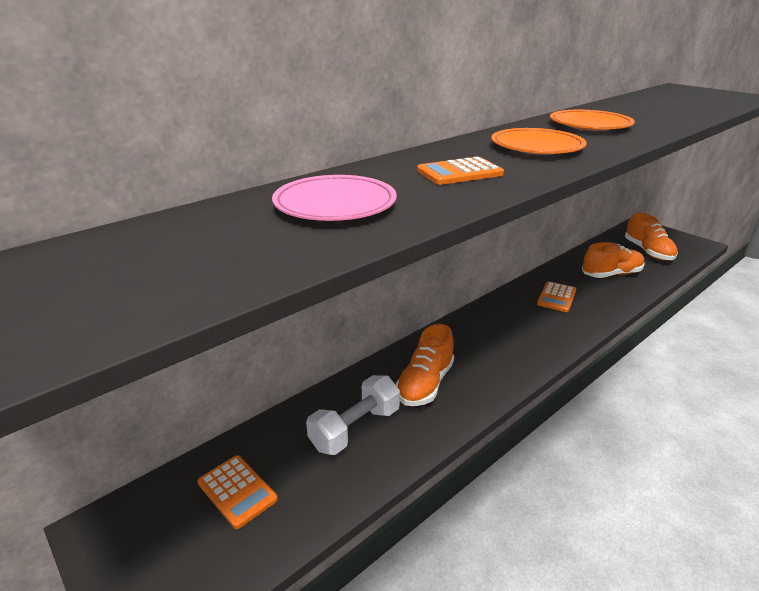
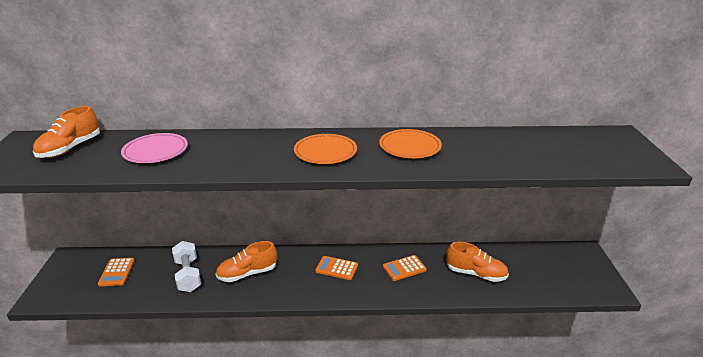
camera: 40 degrees right, 0 degrees up
white dumbbell [306,375,400,455] -> white dumbbell turned 75 degrees clockwise [172,241,201,292]
orange calculator [417,156,504,185] -> orange calculator moved to [315,256,358,280]
orange shoe [625,212,678,260] -> orange shoe moved to [33,106,100,158]

